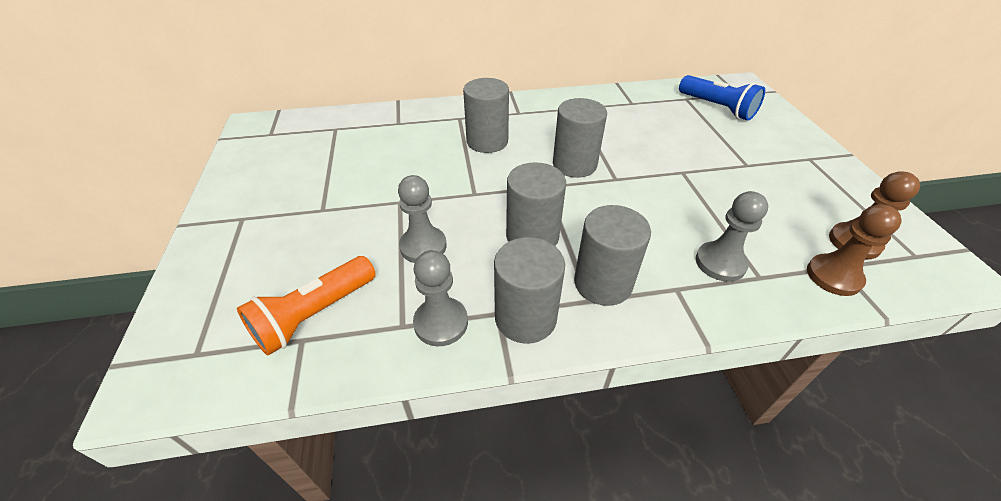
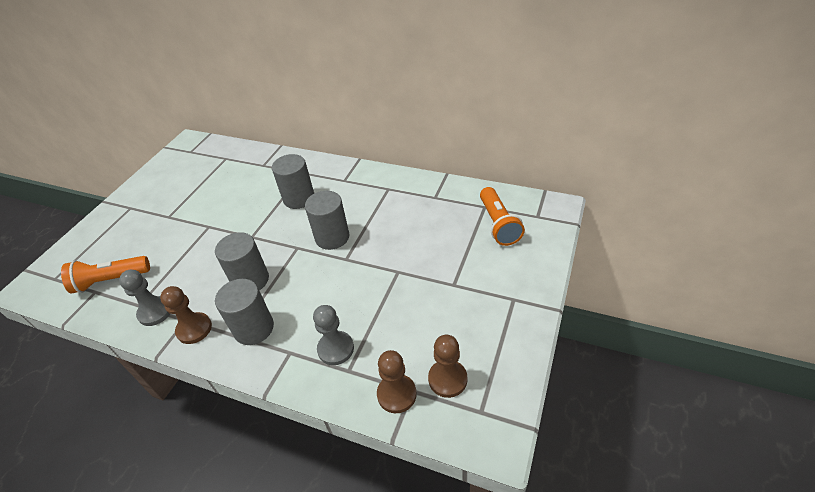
camera: 35 degrees right, 0 degrees up
grey pawn [398,175,447,263] -> none
grey cylinder [494,237,565,344] -> brown pawn [160,286,212,344]
blue flashlight [679,75,765,120] -> orange flashlight [480,187,525,246]

